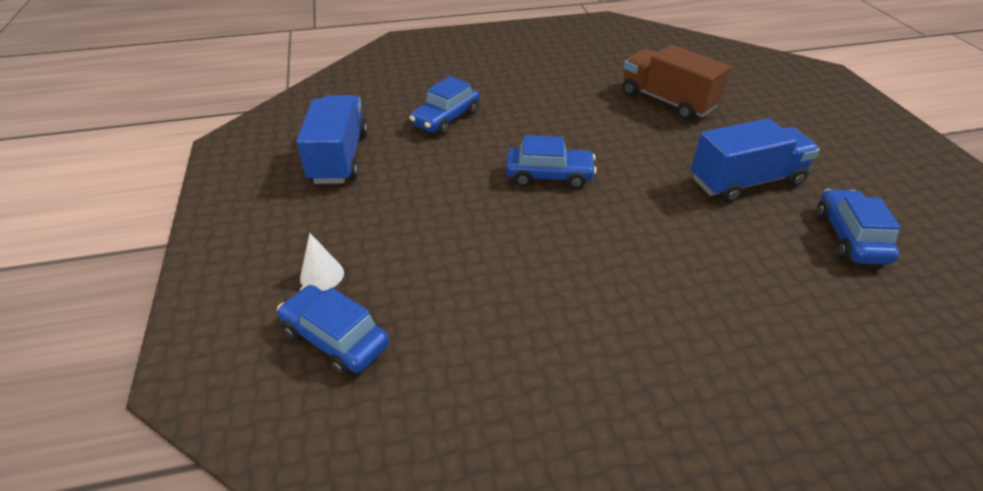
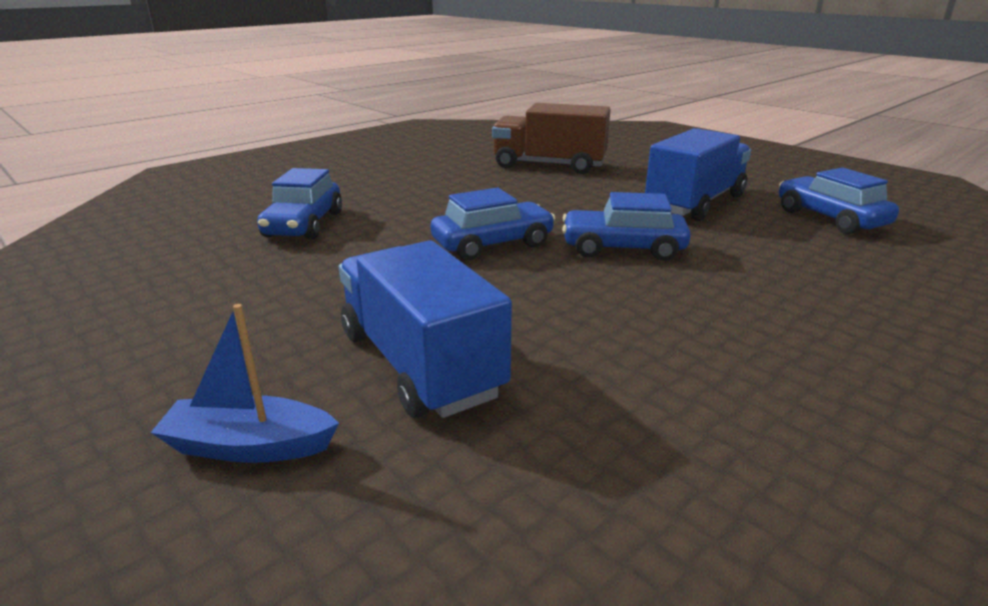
camera: 30 degrees left, 15 degrees down
blue car [277,285,389,376] -> blue car moved to [562,192,691,261]
blue truck [296,95,368,184] -> blue truck moved to [339,240,512,418]
white cone [300,233,344,291] -> blue boat [150,304,339,463]

